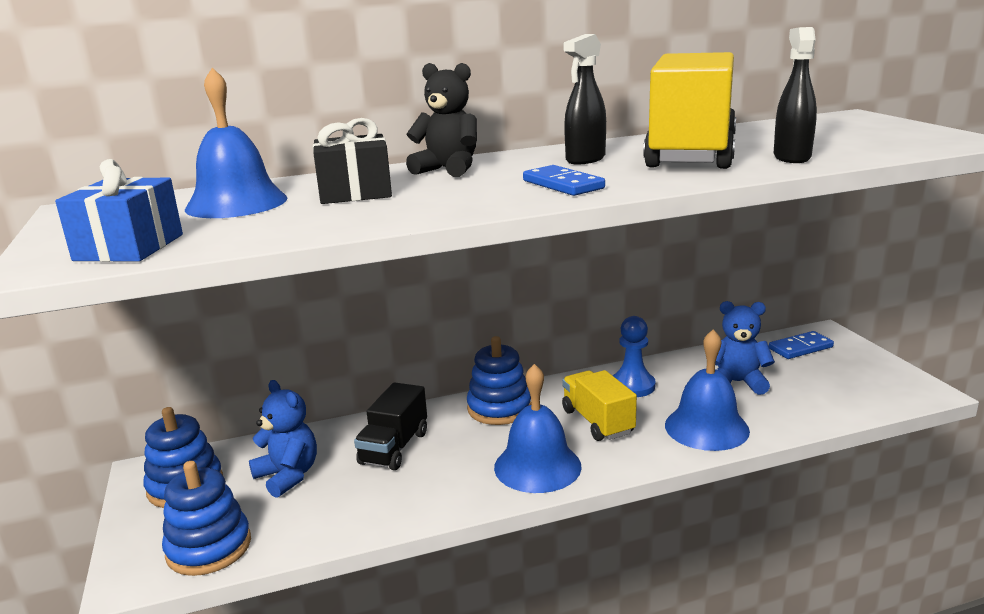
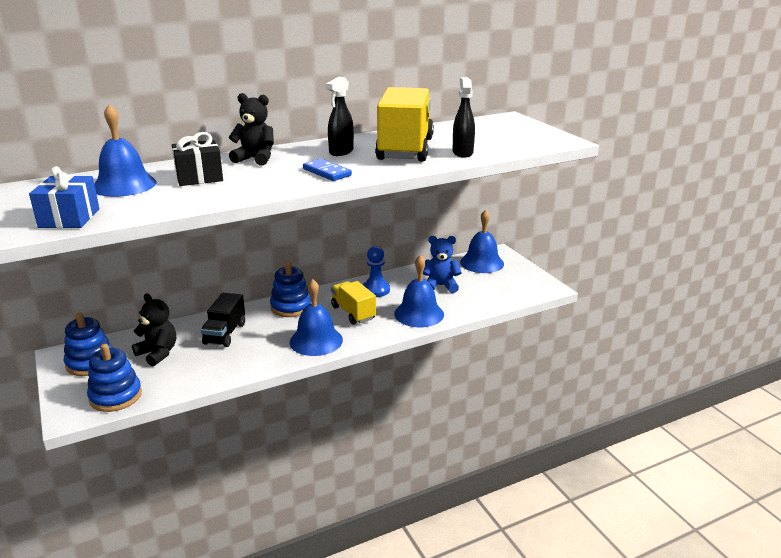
camera: 10 degrees left, 5 degrees up
blue teddy bear [249,380,317,498] -> black teddy bear [132,293,176,366]
blue domino [769,331,834,359] -> blue bell [460,210,504,273]

